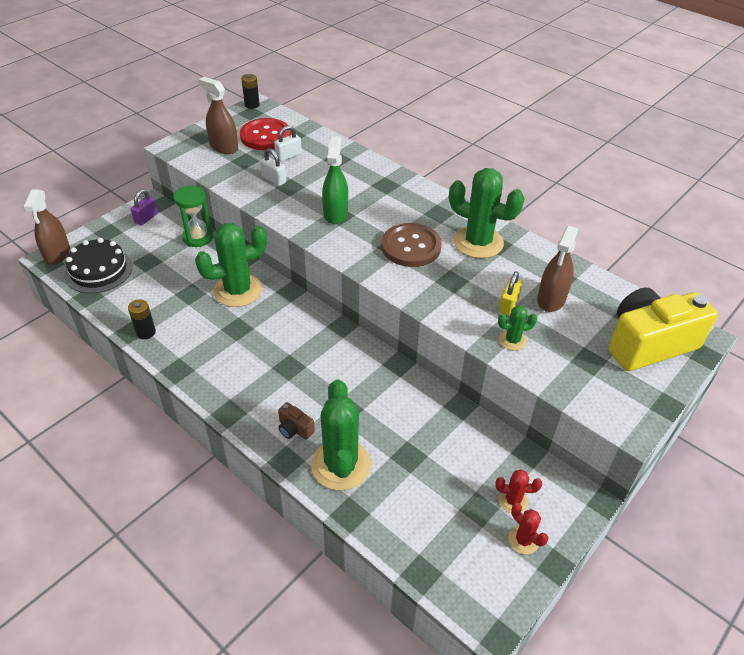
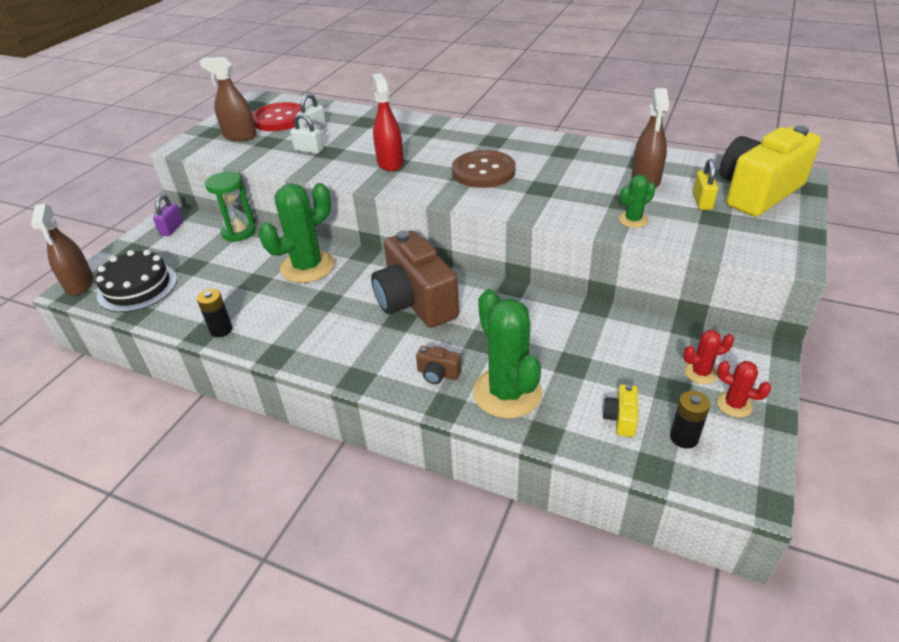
camera: 15 degrees left, 5 degrees down
black battery [241,74,260,109] -> black battery moved to [670,391,710,449]
green spray bottle [322,136,348,224] -> red spray bottle [372,73,404,171]
green cactus [449,168,525,258] -> none
yellow padlock [498,271,522,316] -> yellow padlock moved to [693,159,718,210]
none -> brown camera [371,230,459,328]
none -> yellow camera [603,384,638,437]

